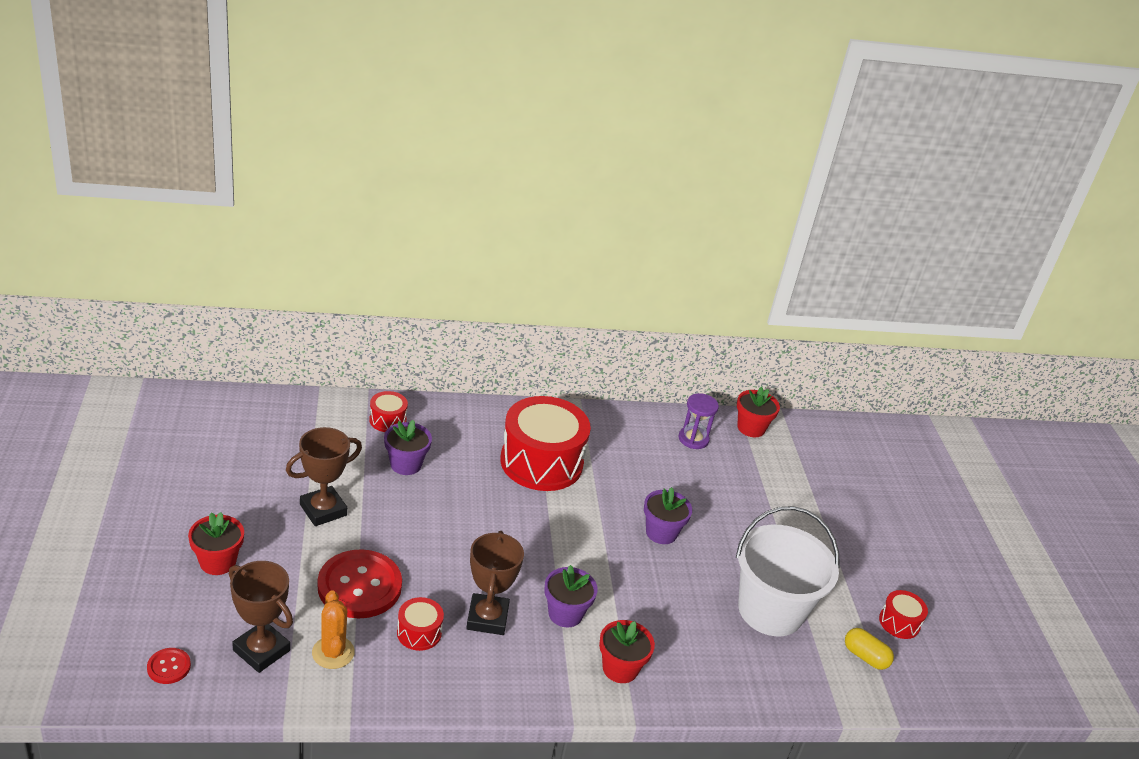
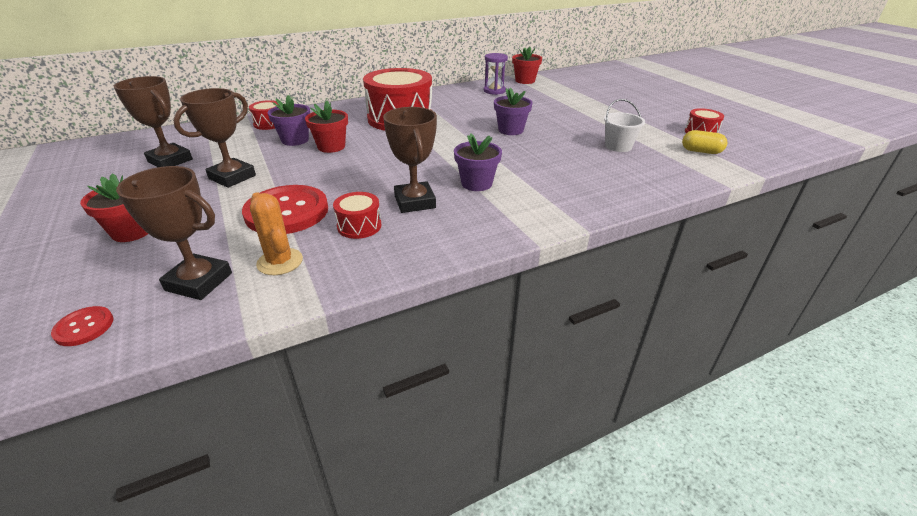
camera: 15 degrees left, 0 degrees up
red flower pot [599,620,655,683] -> red flower pot moved to [305,101,348,153]
white bucket [736,506,840,636] -> white bucket [604,99,645,152], size x0.49
none -> brown trophy [114,76,193,167]

